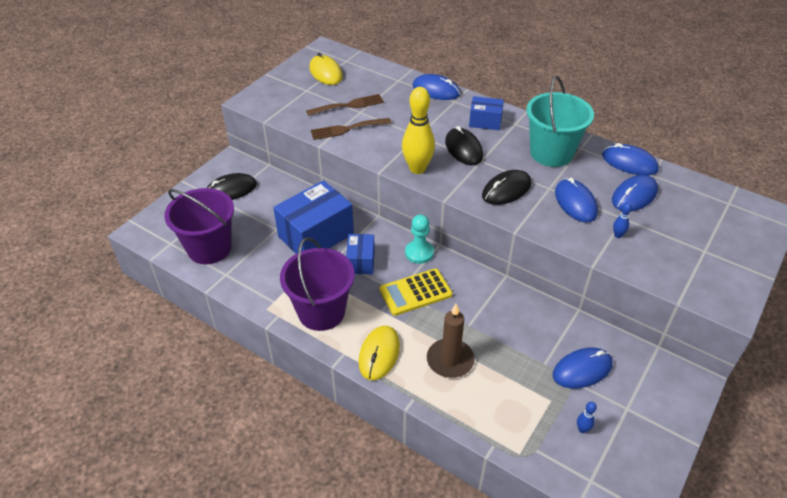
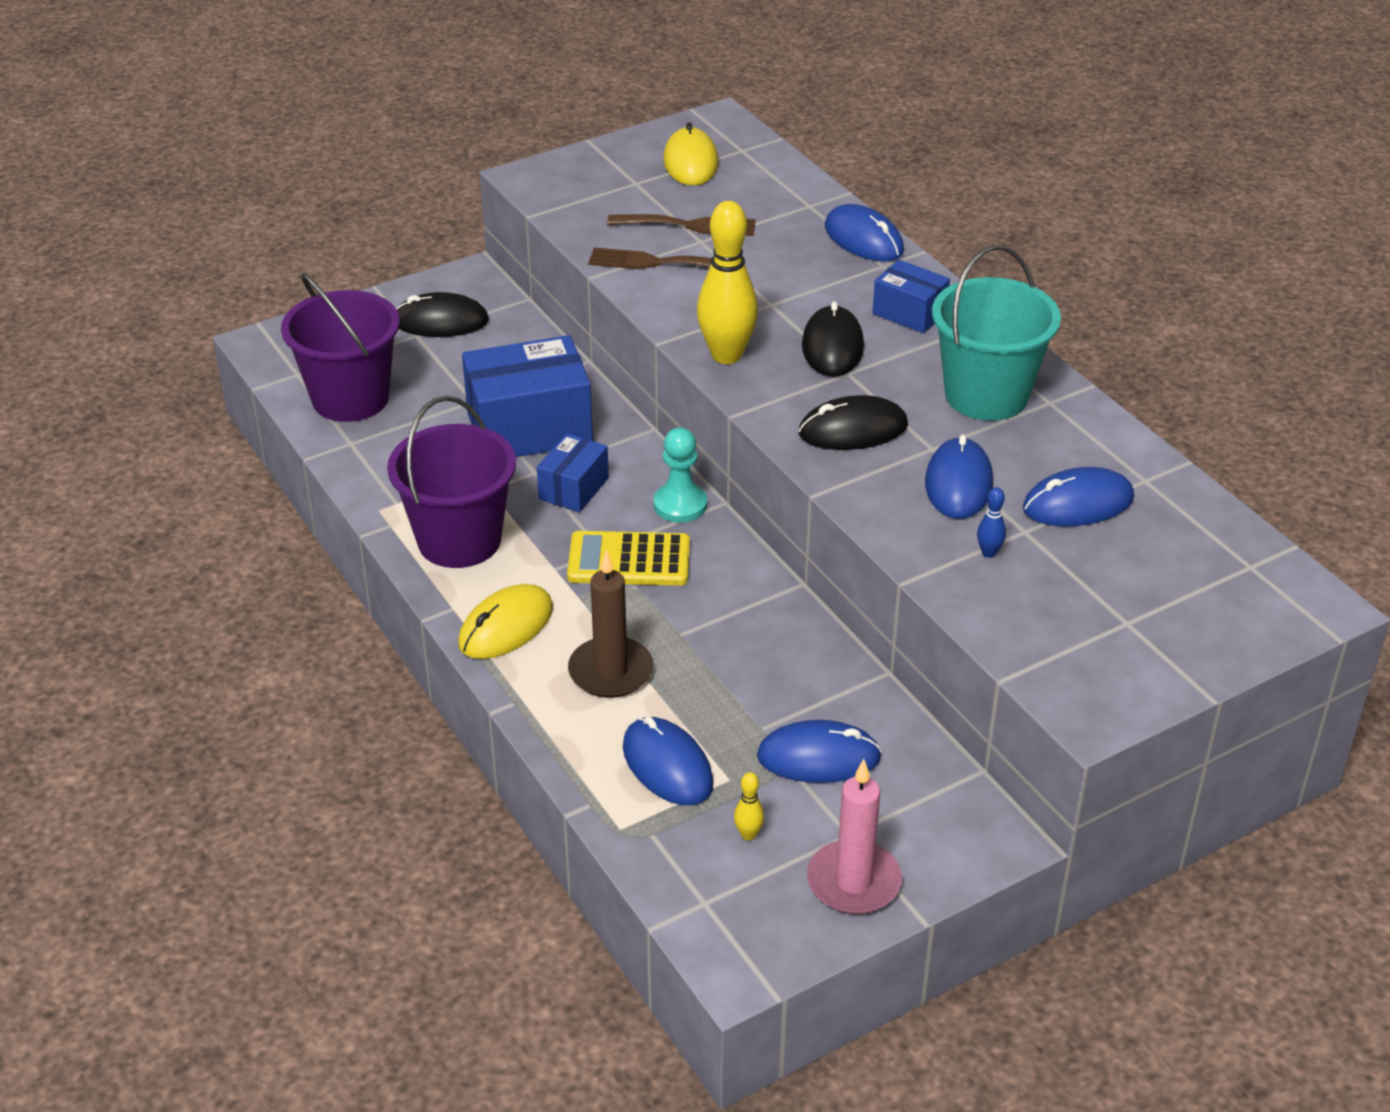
camera: 25 degrees right, 5 degrees down
blue bowling pin [577,401,597,433] -> yellow bowling pin [734,772,764,840]
blue mouse [602,143,659,176] -> blue mouse moved to [623,717,714,805]
none -> pink candle [807,759,902,914]

